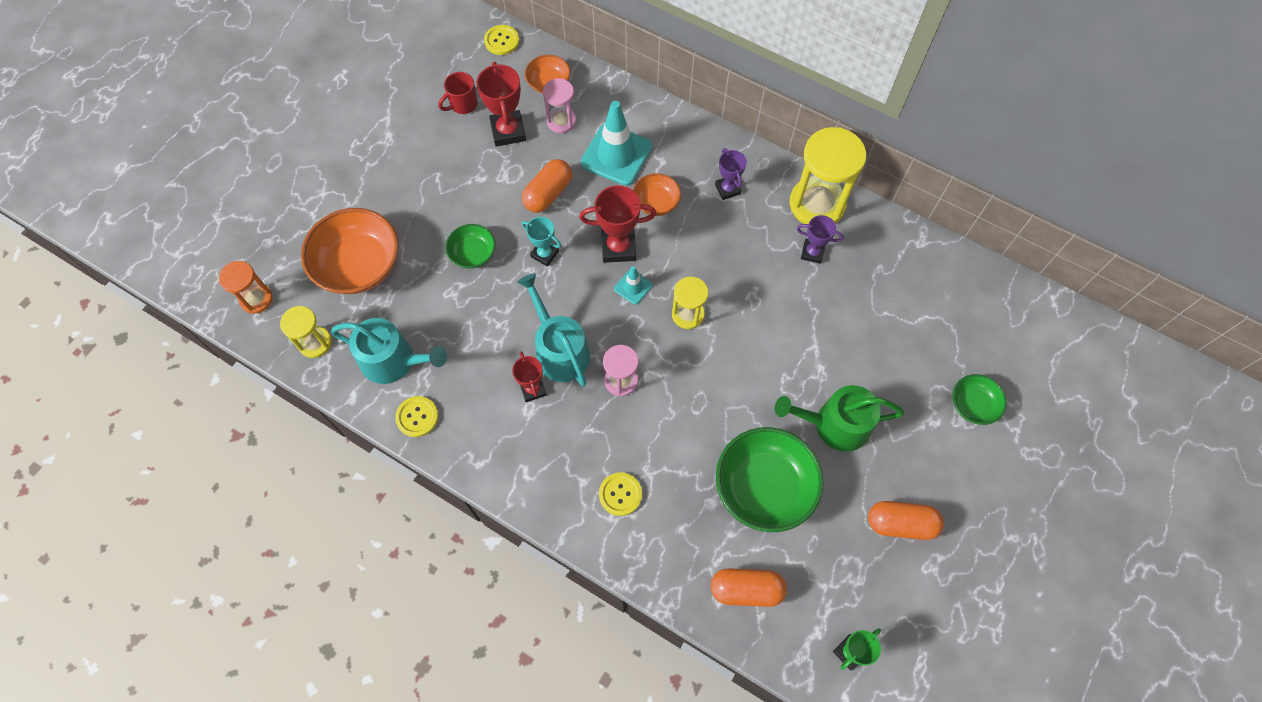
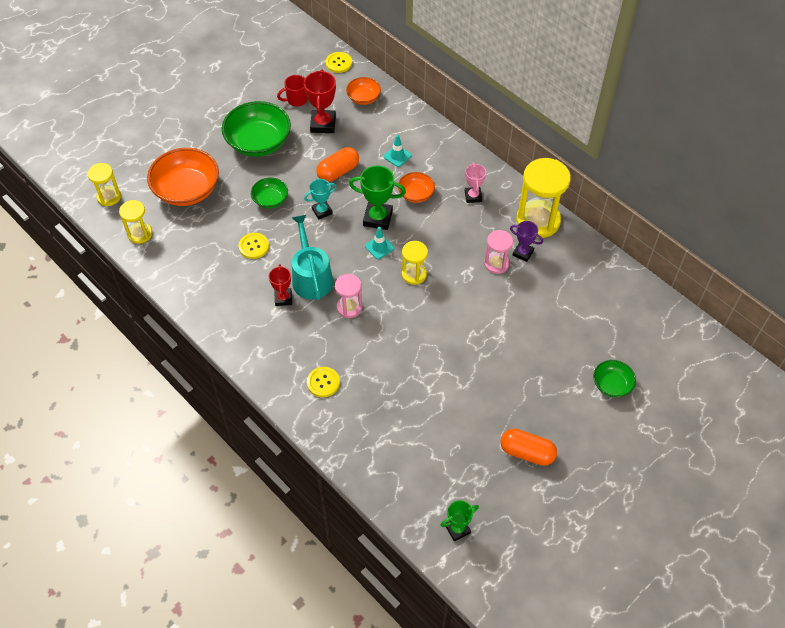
camera: 15 degrees right, 10 degrees down
orange hourglass [219,261,273,314] -> yellow hourglass [88,163,121,206]
turquoise watering can [330,318,447,384] -> none
yellow button [395,396,438,437] -> yellow button moved to [239,233,269,259]
turquoise trophy [522,217,561,267] -> turquoise trophy turned 75 degrees counterclockwise [304,179,337,220]
pink hourglass [543,78,576,133] -> pink hourglass moved to [484,230,513,274]
red trophy [579,185,656,263] -> green trophy [349,166,406,230]
turquoise traffic cone [581,101,652,186] -> turquoise traffic cone [384,135,411,167], size x0.48
orange capsule [711,568,787,607] -> none
purple trophy [715,148,747,200] -> pink trophy [465,162,486,203]
green bowl [716,427,824,532] -> green bowl moved to [222,101,291,157]
green watering can [775,385,904,452] -> none

